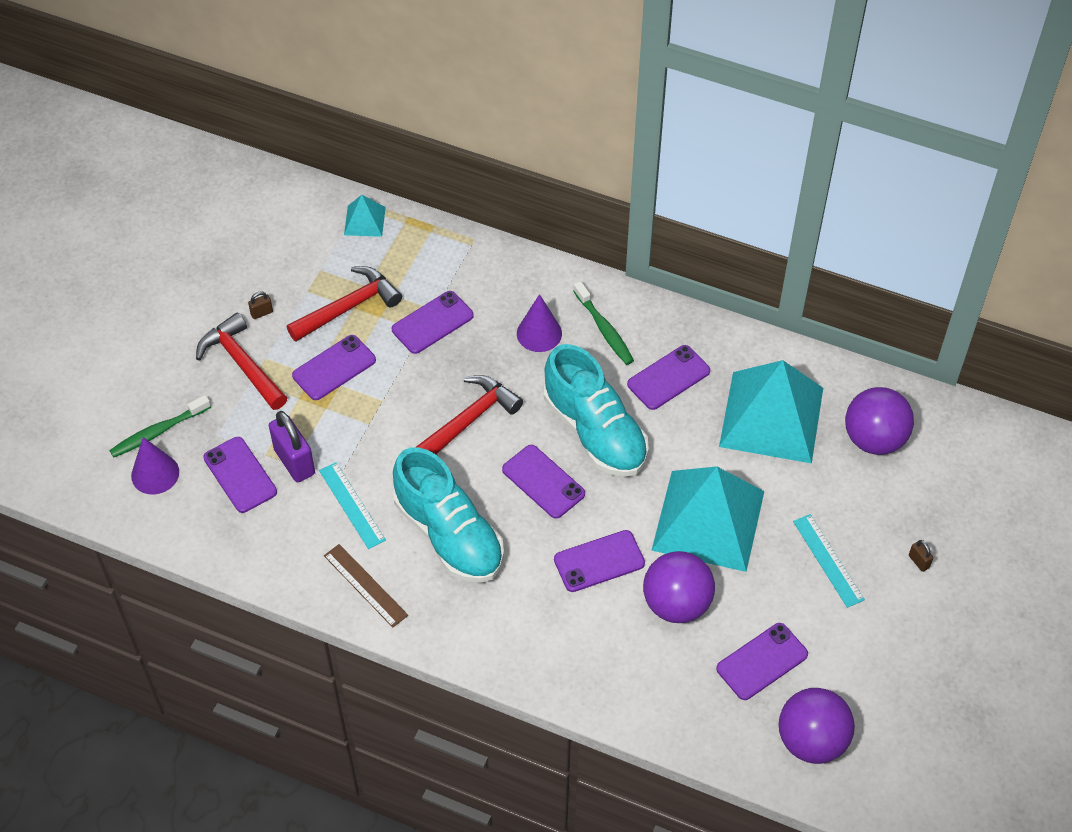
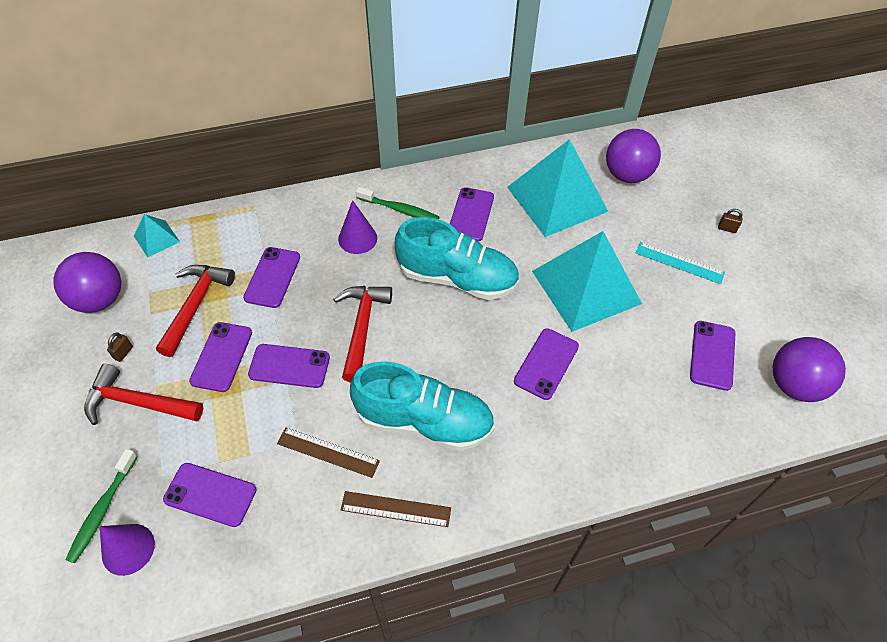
camera: 40 degrees left, 0 degrees up
purple padlock [269,411,315,482] -> none
turquoise ruler [319,462,386,549] -> brown ruler [277,427,380,478]
purple phone [502,445,585,519] -> purple phone moved to [248,344,330,388]
purple ball [643,551,715,623] -> purple ball moved to [54,252,121,313]

